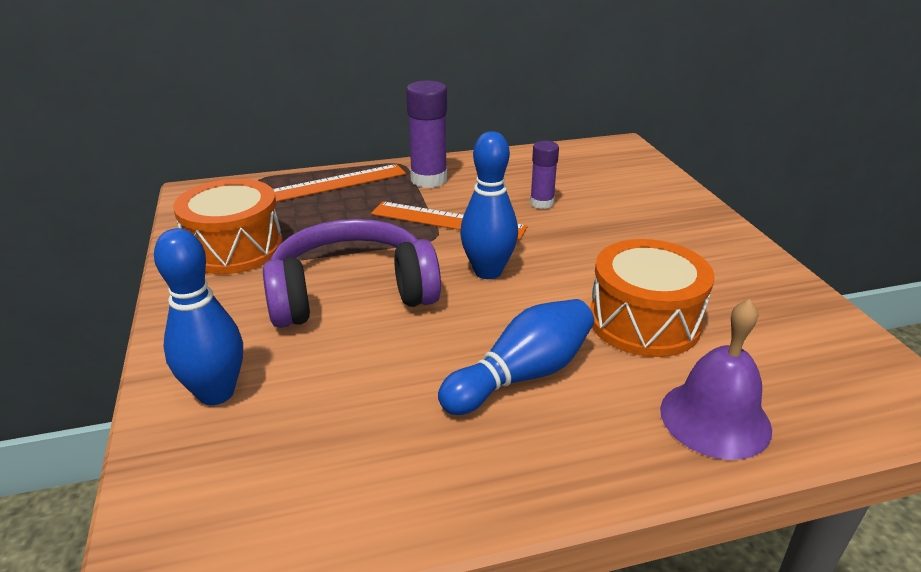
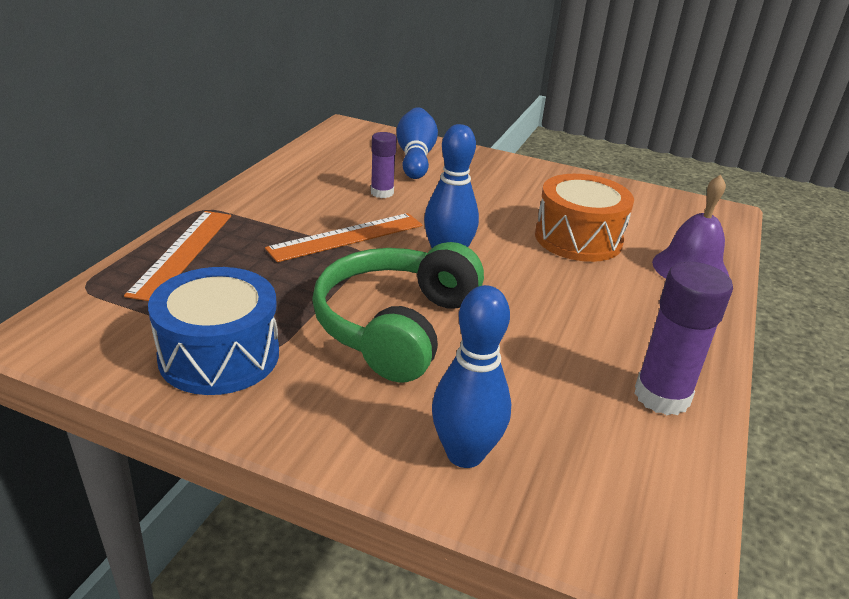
camera: 55 degrees left, 0 degrees up
orange drum [173,179,283,274] -> blue drum [148,267,279,395]
purple headphones [263,219,441,328] -> green headphones [312,242,484,382]
purple glue stick [406,80,447,188] -> purple glue stick moved to [634,262,733,415]
blue bowling pin [438,299,594,415] -> blue bowling pin moved to [396,107,438,179]

